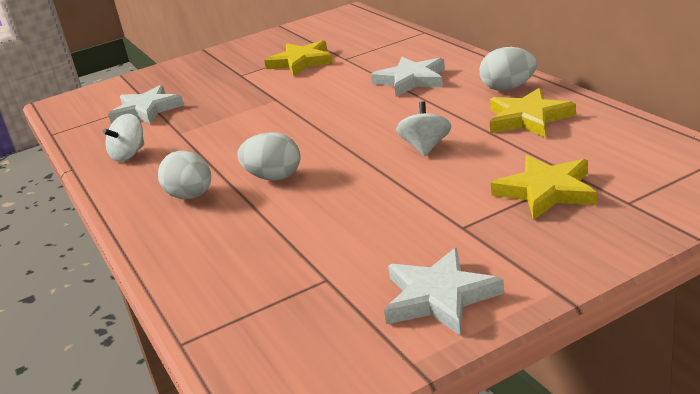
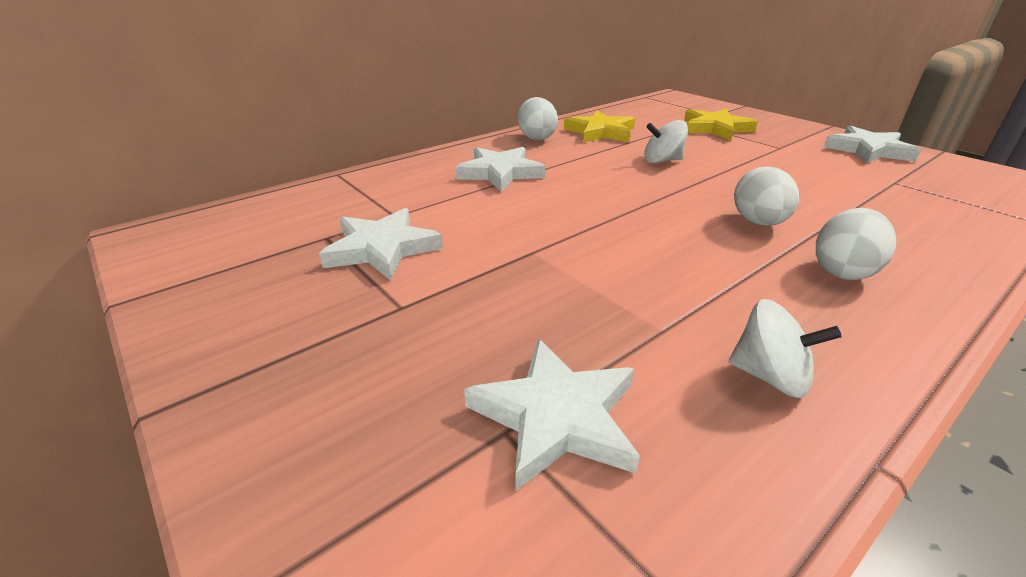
camera: 105 degrees left, 5 degrees up
yellow star [264,40,333,76] -> white star [319,208,443,281]

